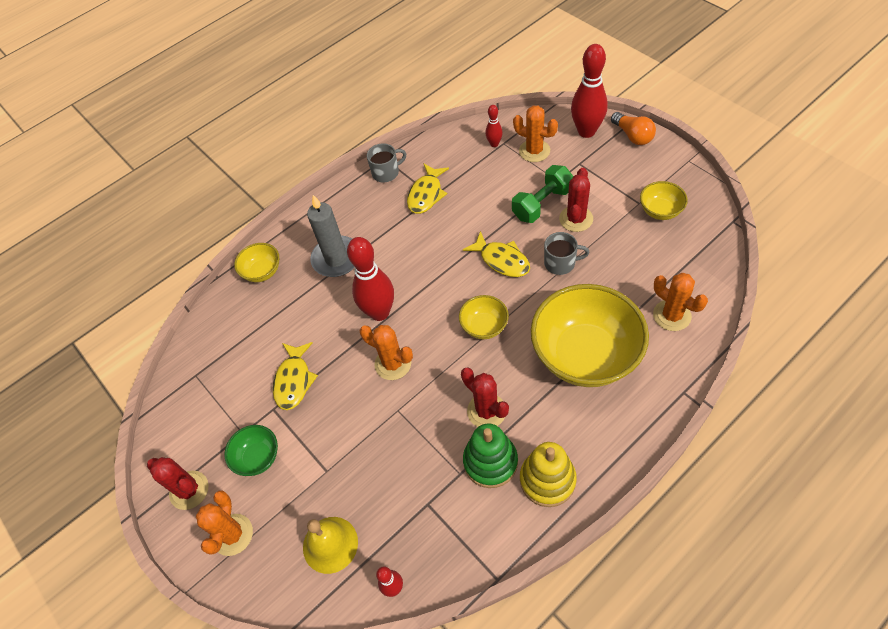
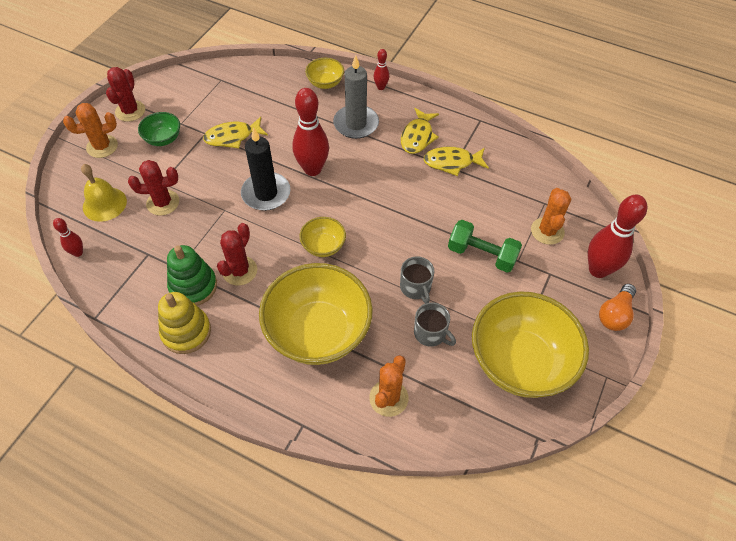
camera: 60 degrees right, 0 degrees up
orange cactus [360,325,413,380] -> black candle [241,127,290,211]
grey mug [367,143,406,182] -> grey mug moved to [414,302,456,347]
yellow fish [463,231,530,277] -> yellow fish moved to [401,108,439,154]
red bowling pin [485,105,503,147] -> red bowling pin moved to [373,49,389,90]
red cactus [559,168,593,232] -> red cactus moved to [128,160,179,215]
yellow bowl [640,181,688,220] -> yellow bowl [472,291,589,398], size x2.17

